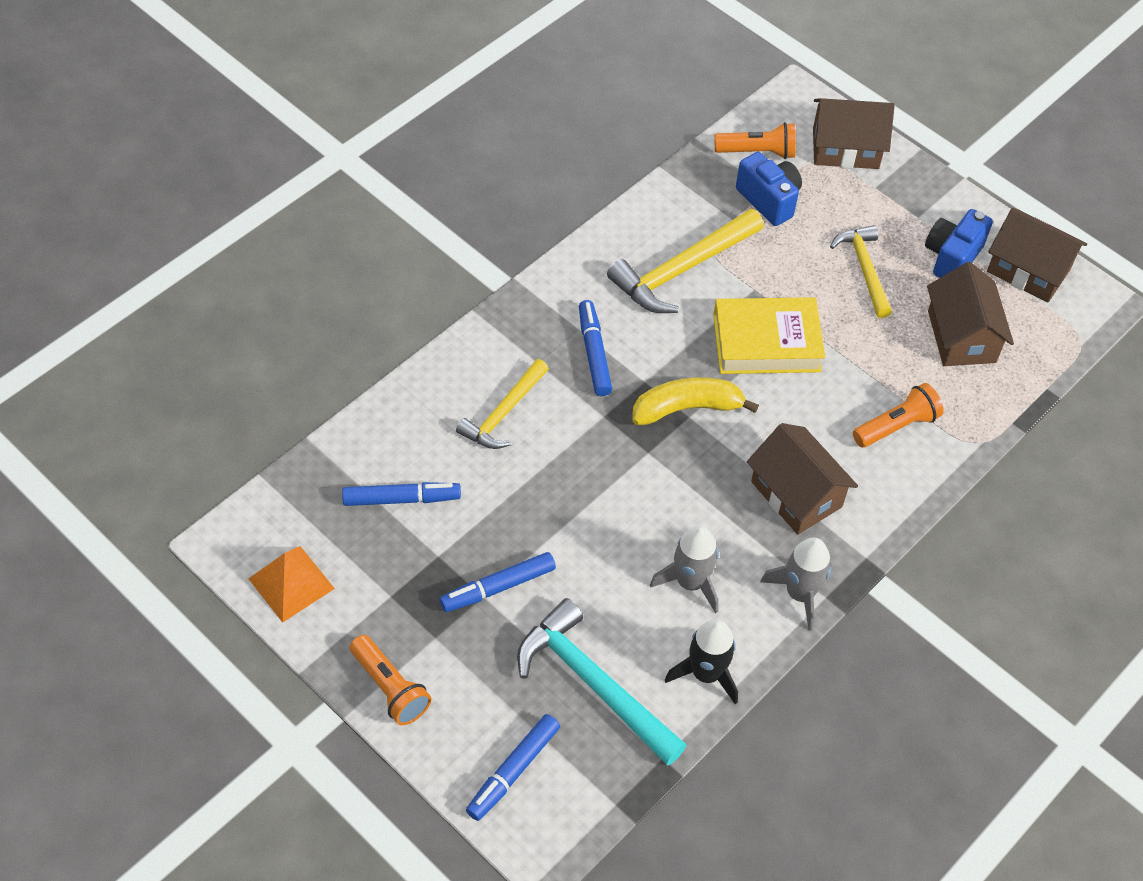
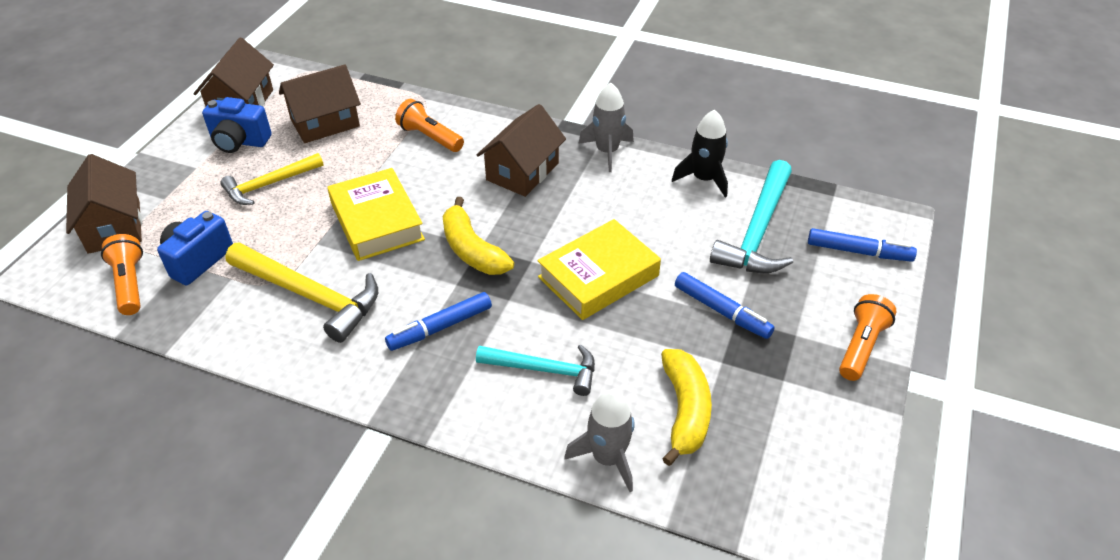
camera: 110 degrees left, 10 degrees down
orange pyramid [248,546,335,623] -> none
blue marker [342,482,461,506] -> yellow banana [661,349,712,466]
yellow hammer [456,359,549,449] -> turquoise hammer [476,344,595,396]
grey rocket [650,526,719,613] -> grey rocket moved to [565,390,635,492]
none -> yellow book [537,219,661,320]

